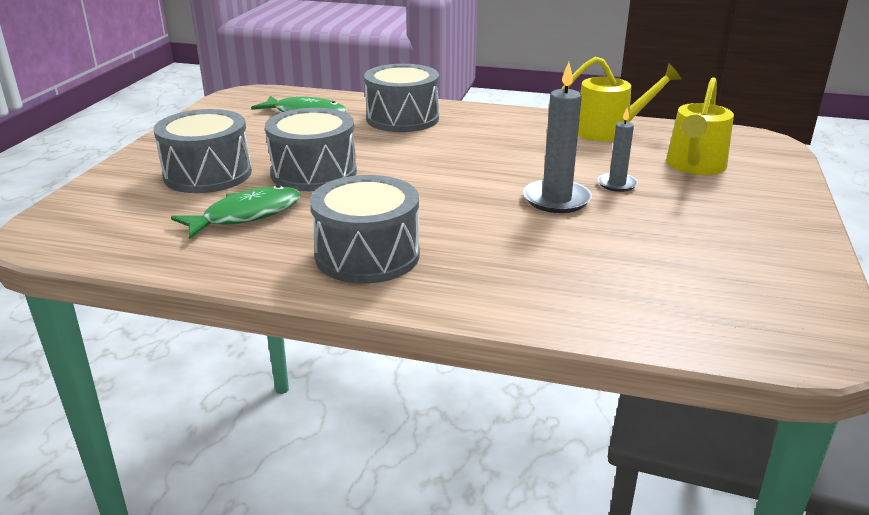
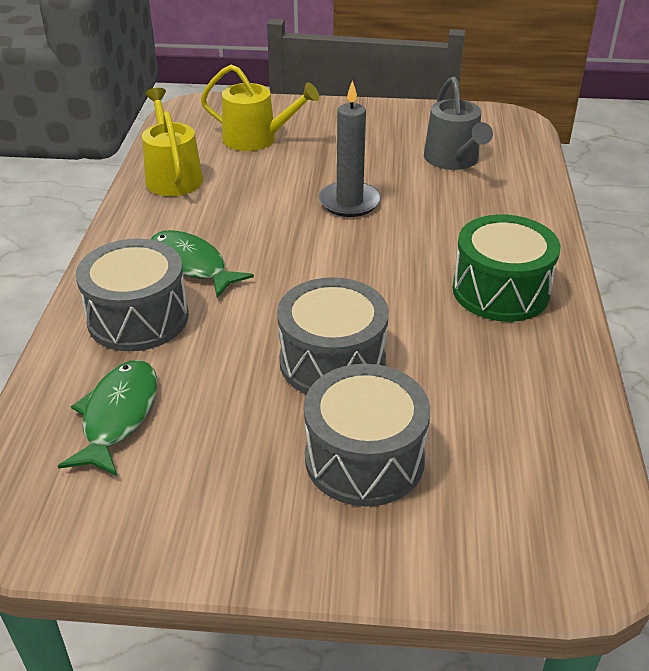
camera: 100 degrees left, 10 degrees up
green fish [171,185,301,239] -> green fish moved to [151,230,254,298]
grey drum [310,175,420,284] -> green drum [452,214,560,322]
grey candle [598,107,638,192] -> none
none -> grey watering can [424,77,493,170]

